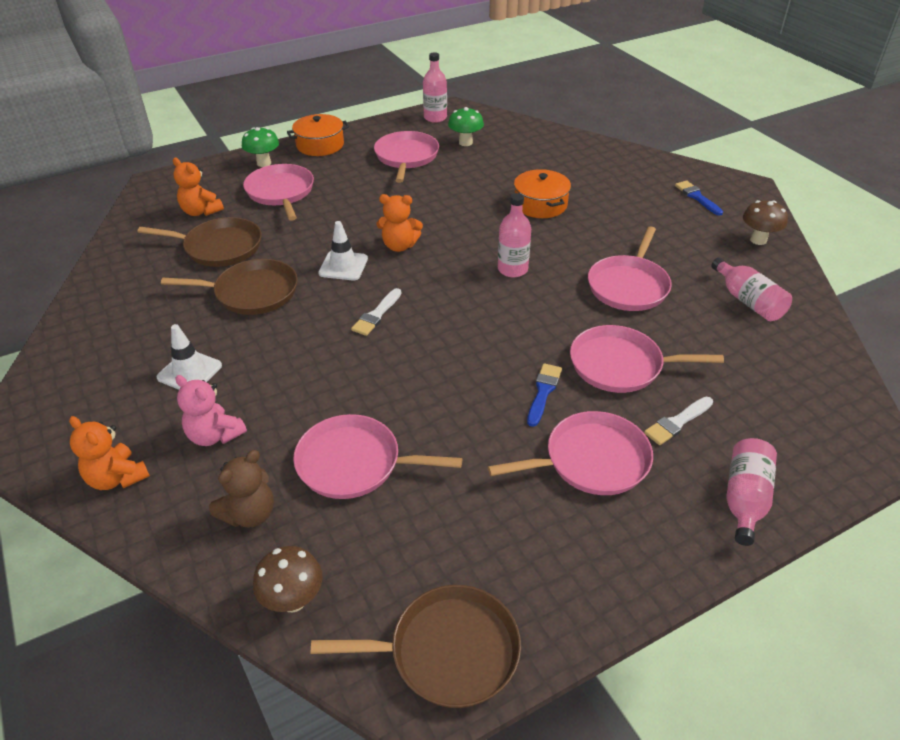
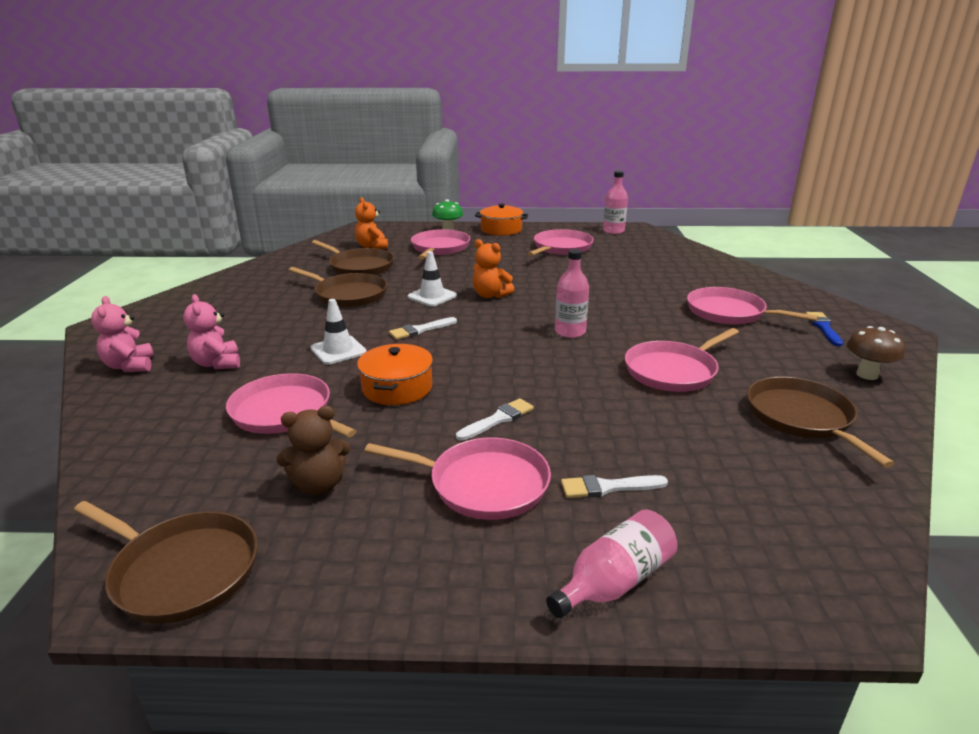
camera: 30 degrees right, 15 degrees down
orange teddy bear [69,416,150,490] -> pink teddy bear [91,296,154,372]
white traffic cone [156,324,222,390] -> white traffic cone moved to [311,299,367,365]
brown teddy bear [209,450,274,528] -> brown teddy bear moved to [277,406,350,495]
brown mushroom [253,546,323,612] -> none
green mushroom [448,107,484,146] -> none
orange pot [514,169,571,218] -> orange pot moved to [357,344,433,405]
blue brush [527,363,562,427] -> white brush [456,398,534,441]
pink pan [570,325,724,393] -> pink pan moved to [687,287,818,324]
pink bottle [711,257,792,321] -> brown pan [747,377,895,468]

